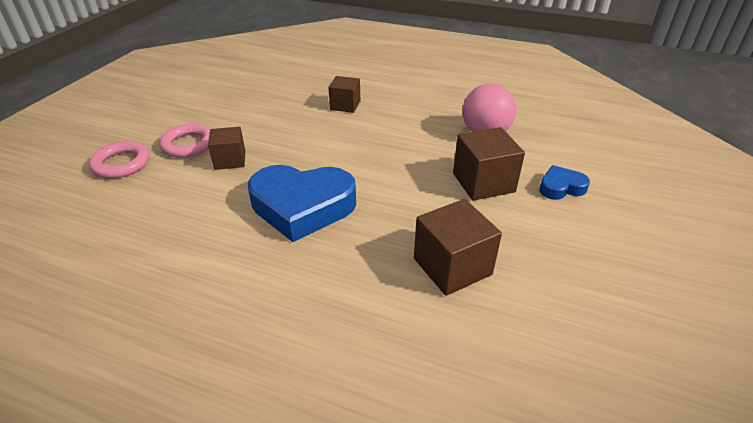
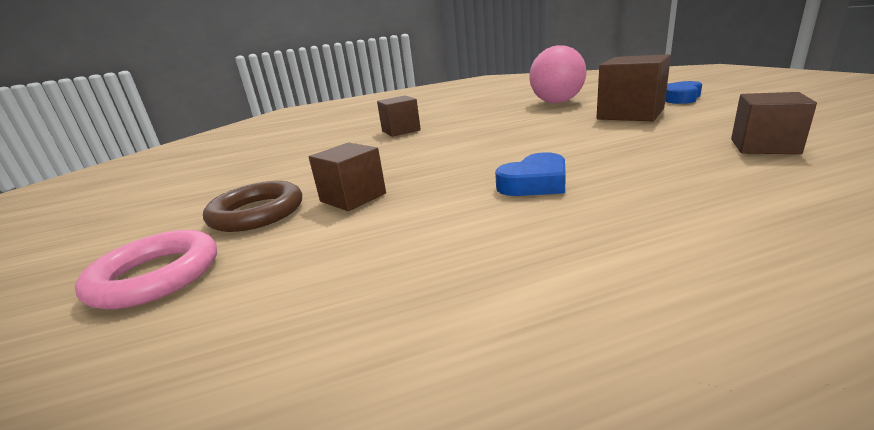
camera: 35 degrees left, 15 degrees down
pink ring [159,124,210,158] -> brown ring [203,181,302,232]
blue heart [248,165,356,242] -> blue heart [495,152,566,196], size x0.48
brown cube [414,199,502,296] -> brown cube [731,92,817,154], size x0.66

